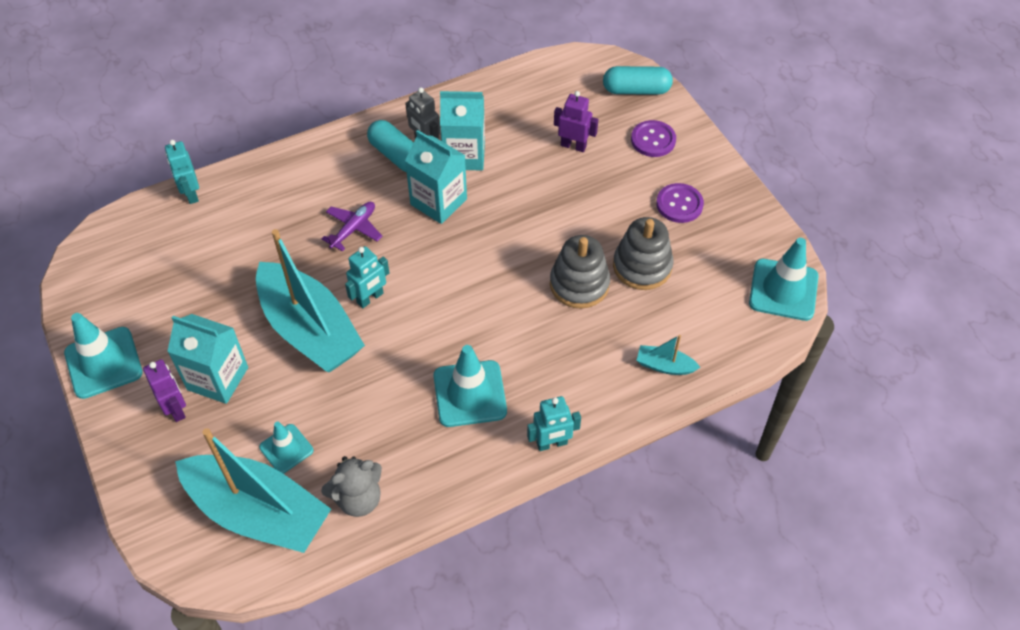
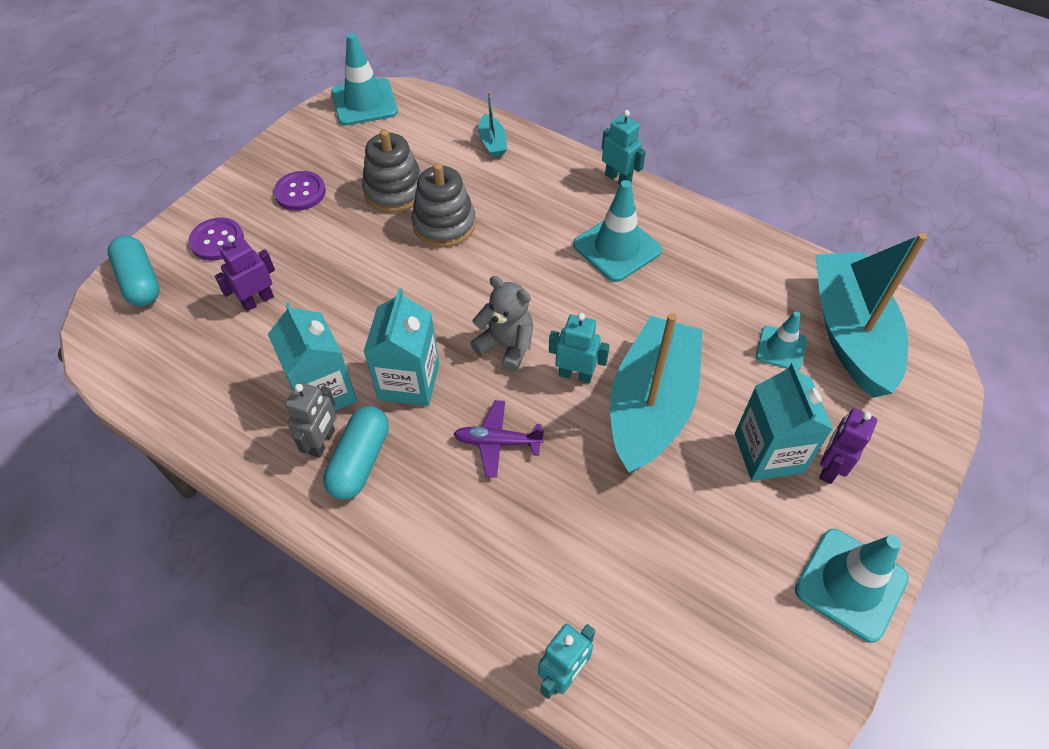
camera: 120 degrees left, 0 degrees up
grey teddy bear [321,456,382,517] -> grey teddy bear moved to [470,276,533,372]
purple robot [554,91,598,152] -> purple robot turned 60 degrees clockwise [215,235,275,311]

